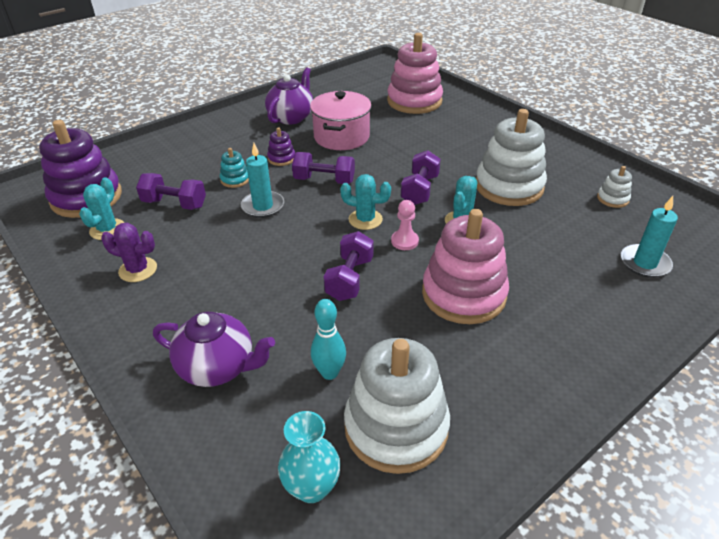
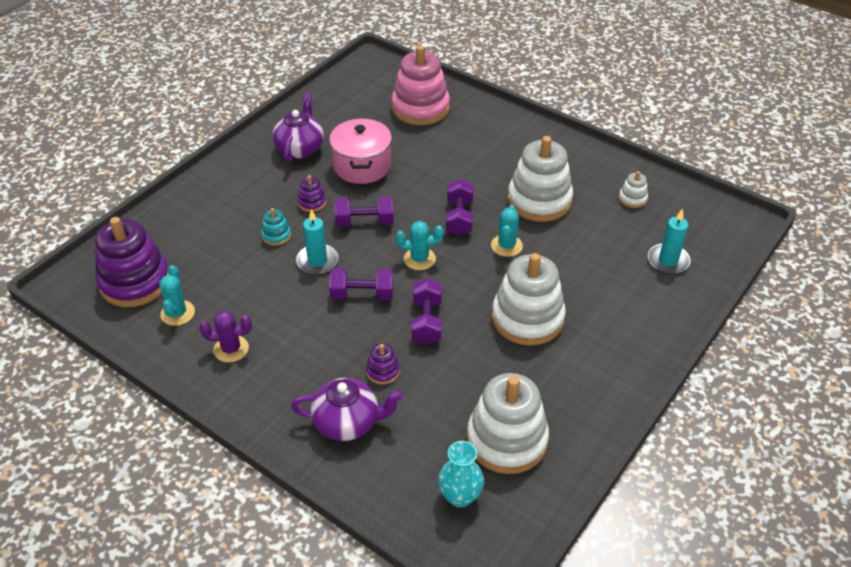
camera: 15 degrees left, 5 degrees up
purple dumbbell [136,173,206,210] -> purple dumbbell moved to [329,268,393,300]
turquoise bowling pin [311,299,346,380] -> none
pink pawn [391,200,419,250] -> none
pink stacking toy [422,209,509,324] -> white stacking toy [492,253,566,346]
none -> purple stacking toy [366,343,400,385]

